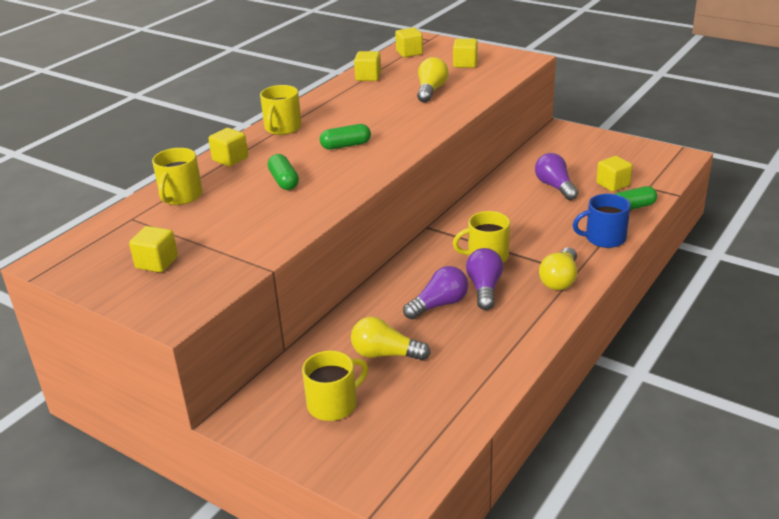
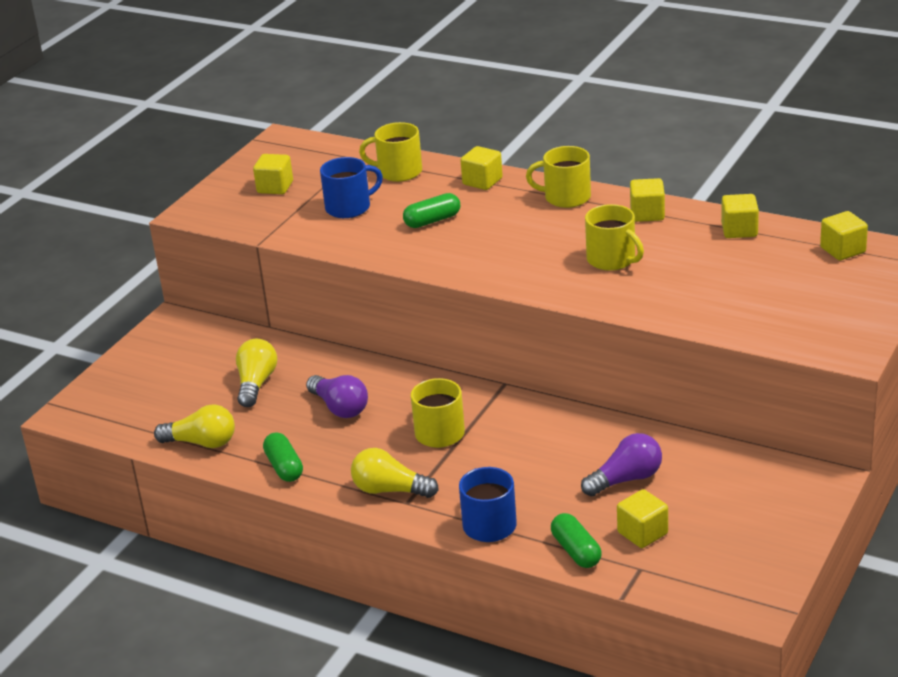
camera: 85 degrees right, 0 degrees up
yellow mug [302,351,368,421] -> yellow mug moved to [585,204,644,271]
green capsule [320,124,371,150] -> green capsule moved to [263,432,303,482]
yellow light bulb [417,57,449,103] -> yellow light bulb moved to [154,404,235,448]
yellow cube [453,39,478,68] -> yellow cube moved to [630,178,665,222]
purple light bulb [466,248,503,310] -> none
none -> blue mug [320,157,383,218]

